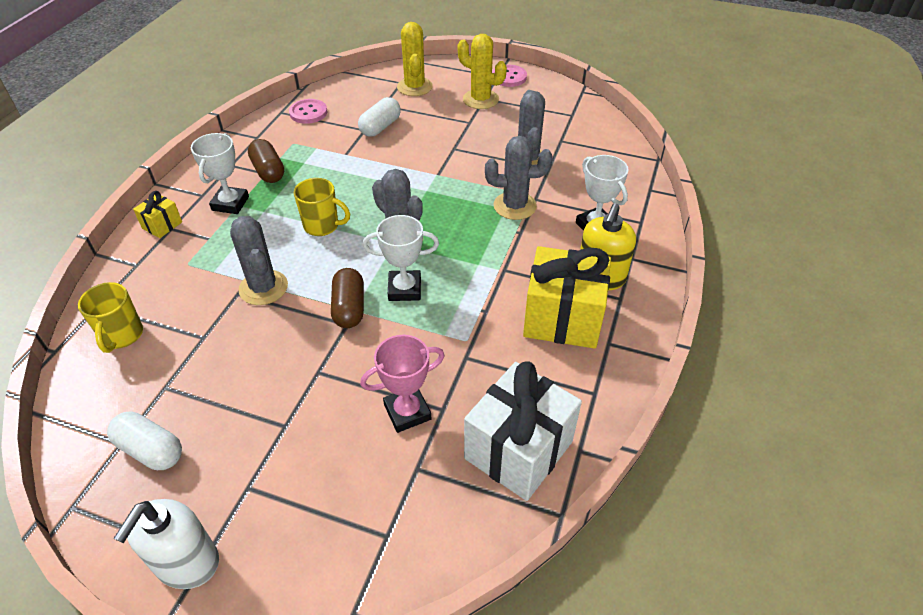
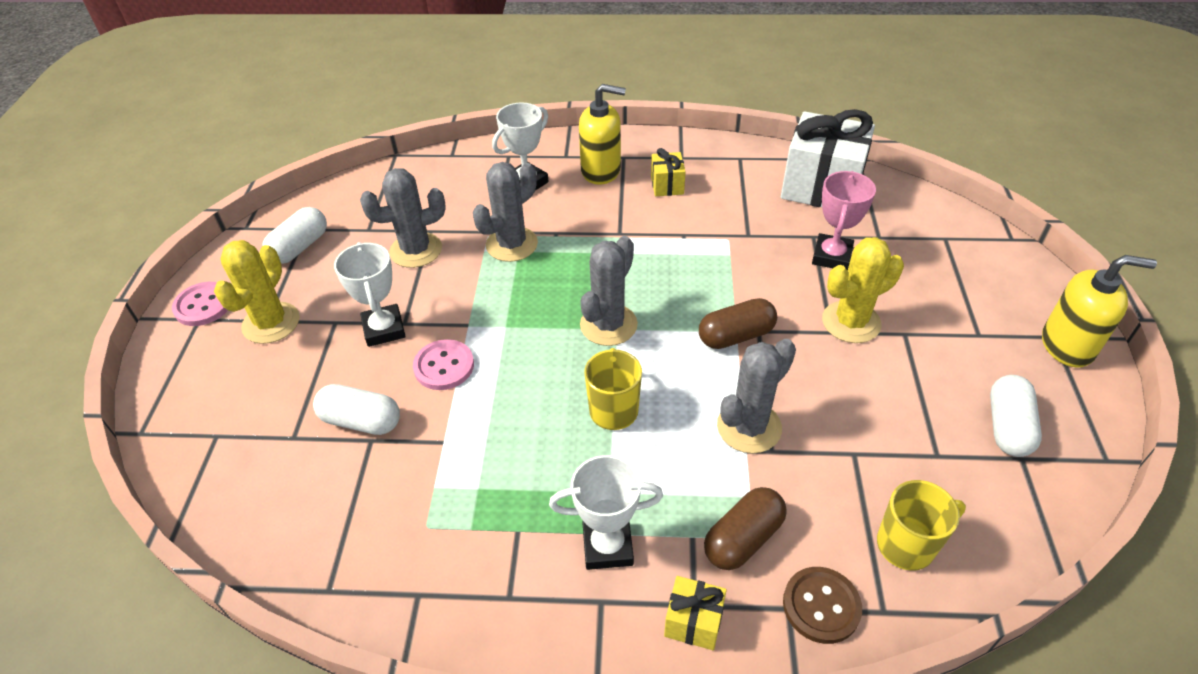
camera: 105 degrees left, 0 degrees up
white soap dispenser [113,499,219,589] -> yellow soap dispenser [1042,255,1157,368]
brown capsule [248,139,284,183] -> brown capsule moved to [704,487,787,570]
pink button [289,99,327,124] -> pink button moved to [413,339,474,390]
pink trophy [360,335,445,433] -> pink trophy turned 60 degrees clockwise [812,171,876,271]
white trophy [363,215,439,301] -> white trophy moved to [334,242,405,347]
yellow cactus [397,22,433,96] -> yellow cactus moved to [822,237,904,343]
grey cactus [485,136,553,220] -> grey cactus turned 60 degrees clockwise [473,162,538,262]
yellow gift [523,246,611,349] -> yellow gift [651,148,686,196], size x0.46
none -> white capsule [262,207,327,264]
none -> brown button [783,567,862,644]

